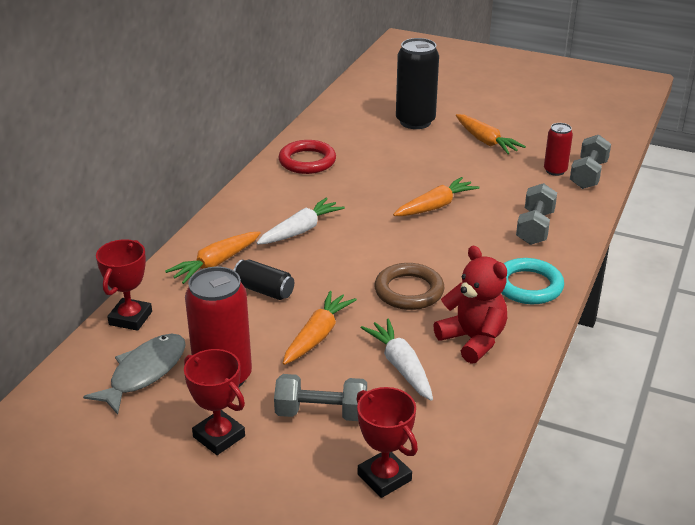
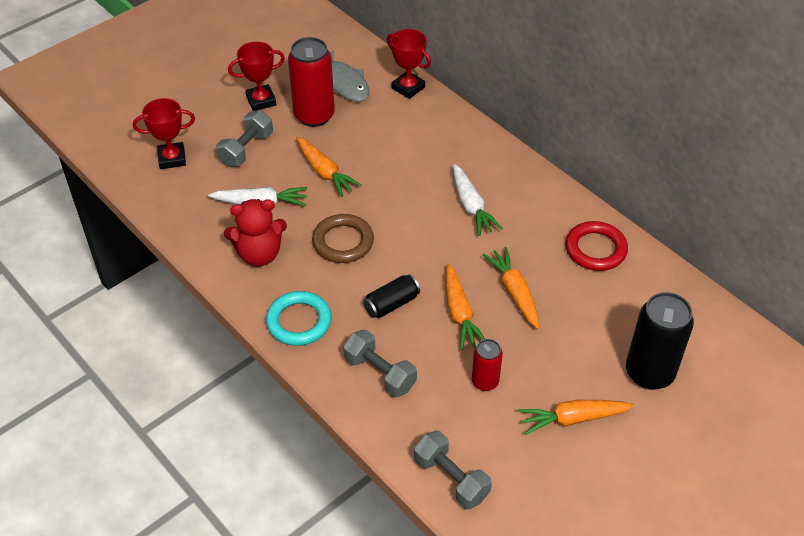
camera: 115 degrees right, 15 degrees up
orange carrot [165,231,261,284] -> orange carrot moved to [482,247,539,329]
black can [234,260,294,300] -> black can moved to [363,274,420,318]
red can [544,123,573,176] -> red can moved to [472,339,503,391]

